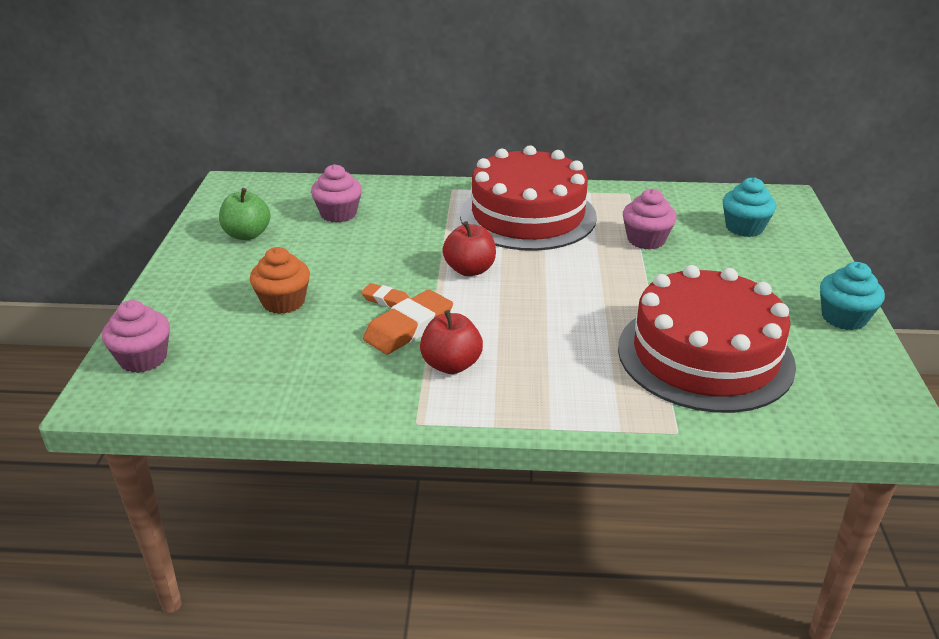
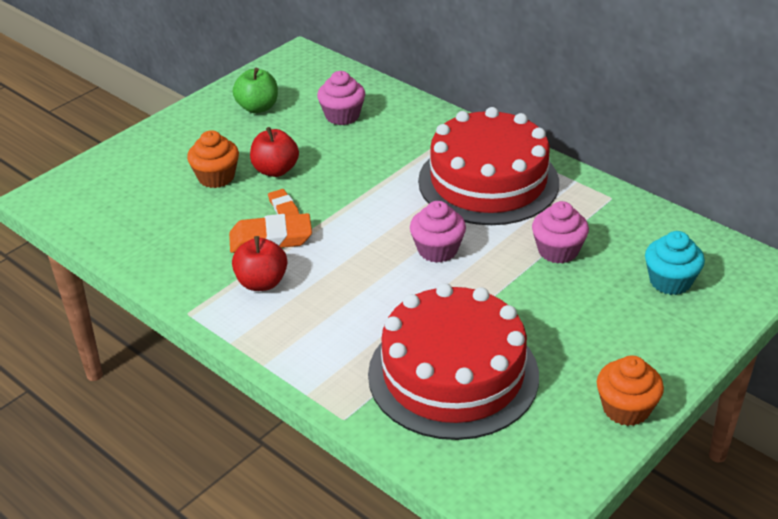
camera: 40 degrees right, 5 degrees up
pink cupcake [102,300,170,373] -> pink cupcake moved to [410,201,466,263]
red apple [442,221,496,276] -> red apple moved to [250,127,299,177]
turquoise cupcake [820,262,885,330] -> orange cupcake [597,356,664,426]

